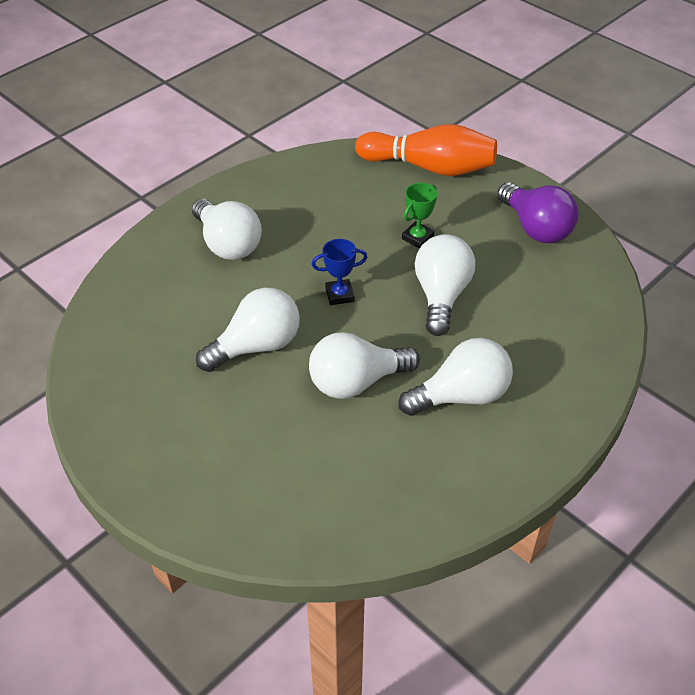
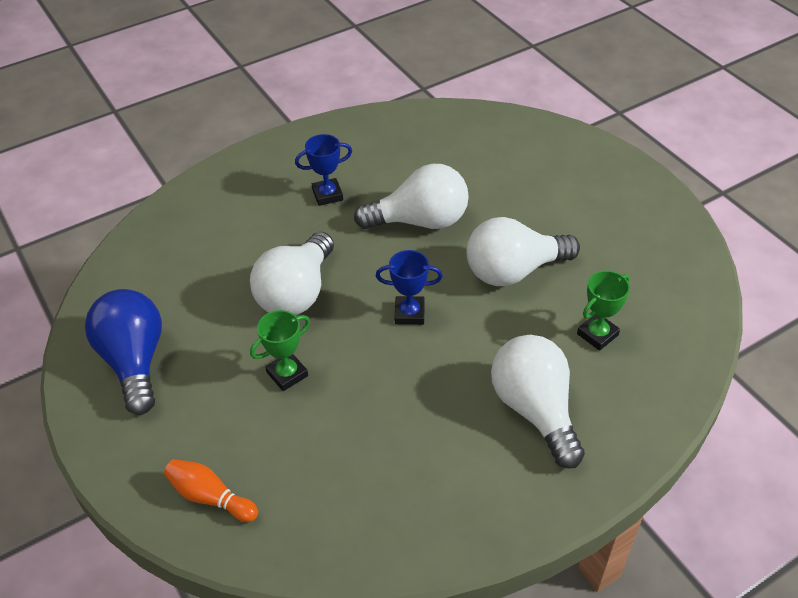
camera: 165 degrees left, 0 degrees up
orange bowling pin [355,124,497,176] -> orange bowling pin [164,459,258,522], size x0.47
white light bulb [399,338,513,416] -> blue trophy [295,134,352,206]
purple light bulb [497,182,579,243] -> blue light bulb [85,289,162,415]
none -> green trophy [577,270,630,351]

